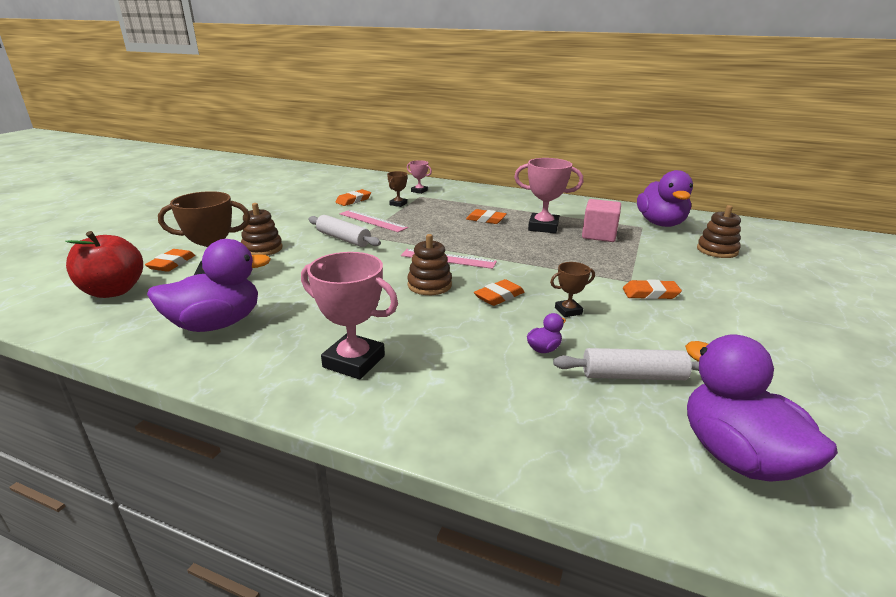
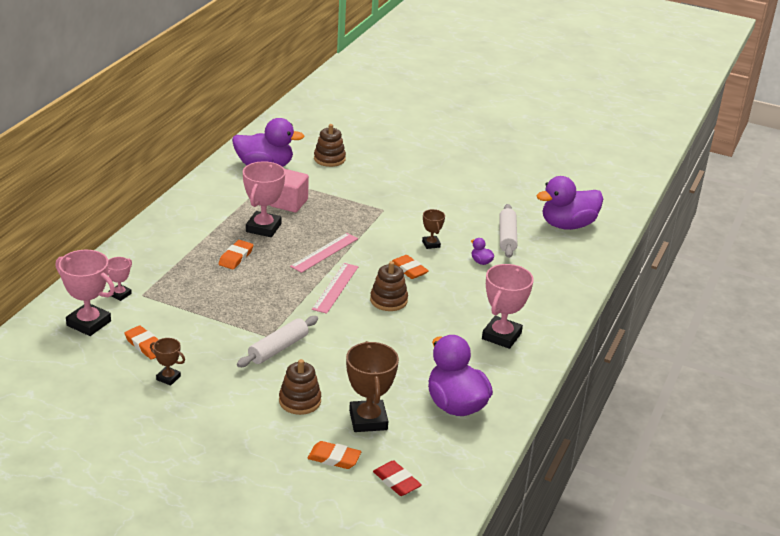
camera: 90 degrees left, 5 degrees up
red apple [65,231,143,298] -> red eraser [373,460,422,496]
pink ruler [339,210,408,232] -> pink ruler moved to [290,233,358,273]
brown trophy [387,171,408,207] -> brown trophy moved to [150,338,185,386]
orange eraser [623,279,682,299] -> none
none -> pink trophy [56,250,115,336]

